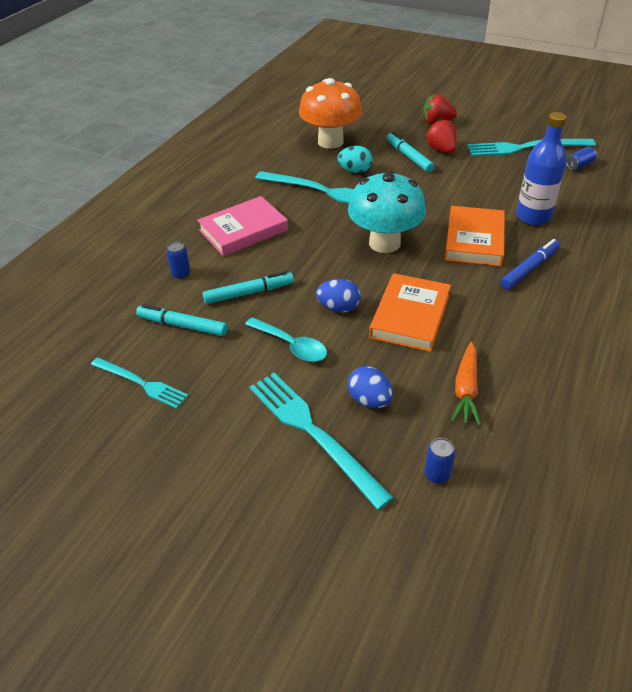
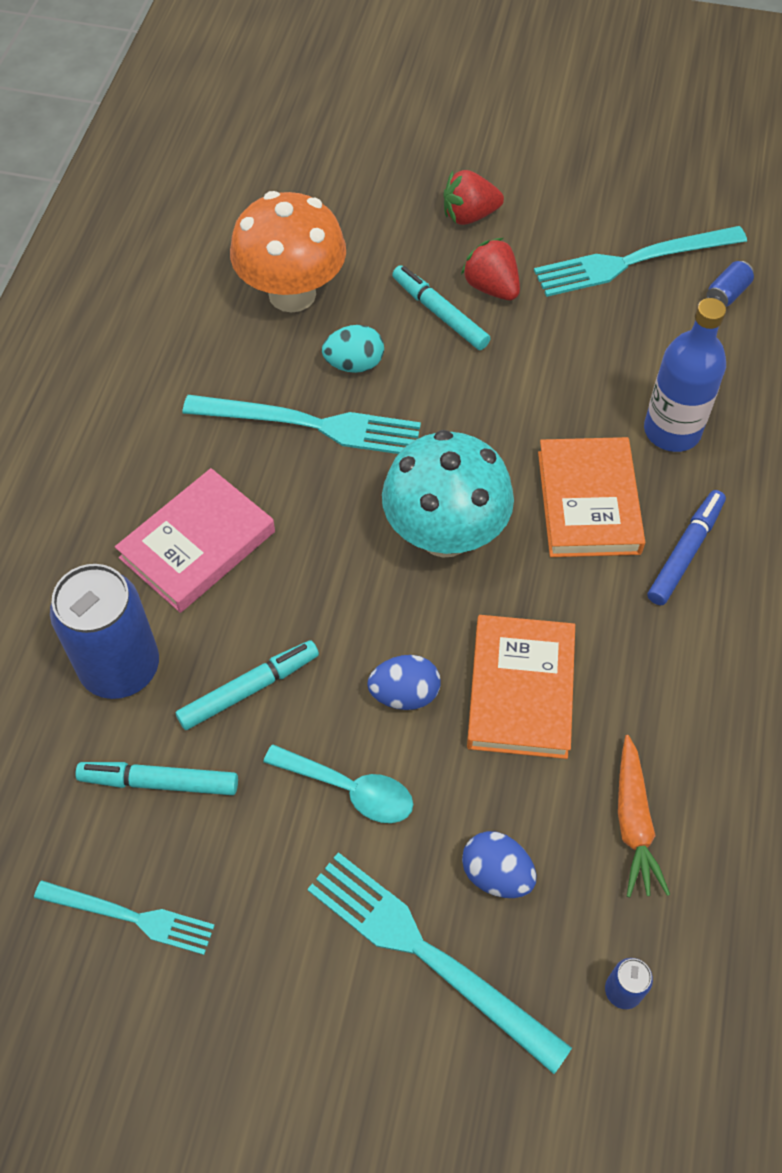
camera: 15 degrees left, 15 degrees up
blue can [166,241,191,279] -> blue can [50,564,159,699], size x2.44

